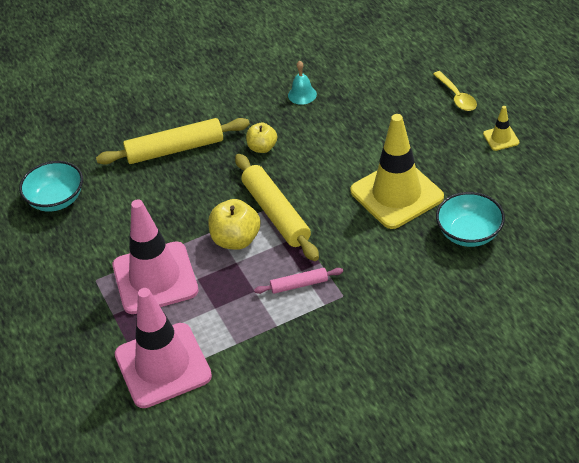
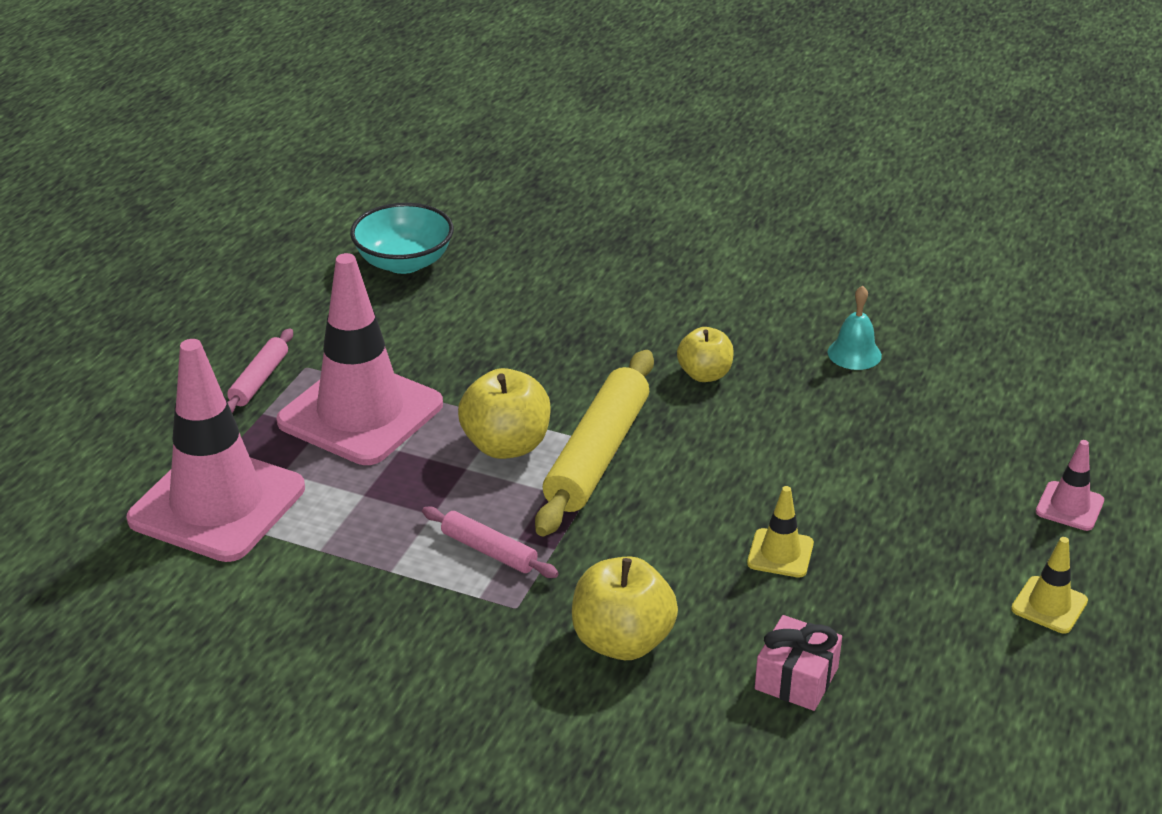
camera: 45 degrees right, 10 degrees down
yellow rolling pin [96,118,250,165] -> none
yellow traffic cone [350,114,444,229] -> yellow traffic cone [747,486,814,578], size x0.42
yellow spoon [433,71,477,111] -> pink traffic cone [1036,440,1104,531]
turquoise bowl [436,192,505,247] -> pink gift [755,615,842,711]
none -> pink rolling pin [227,329,293,413]
none -> yellow apple [572,556,678,660]

